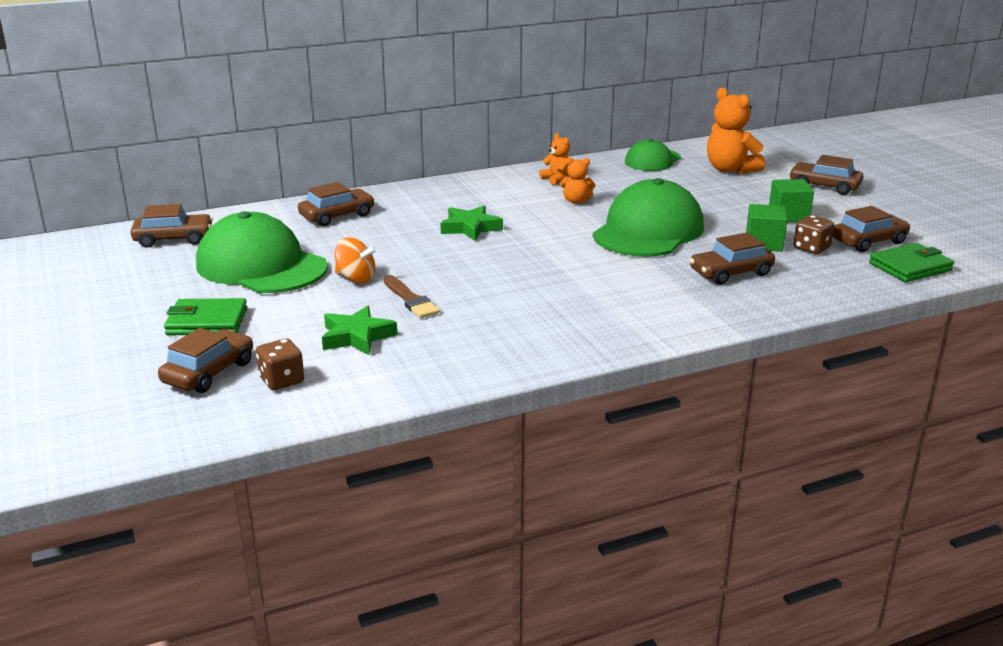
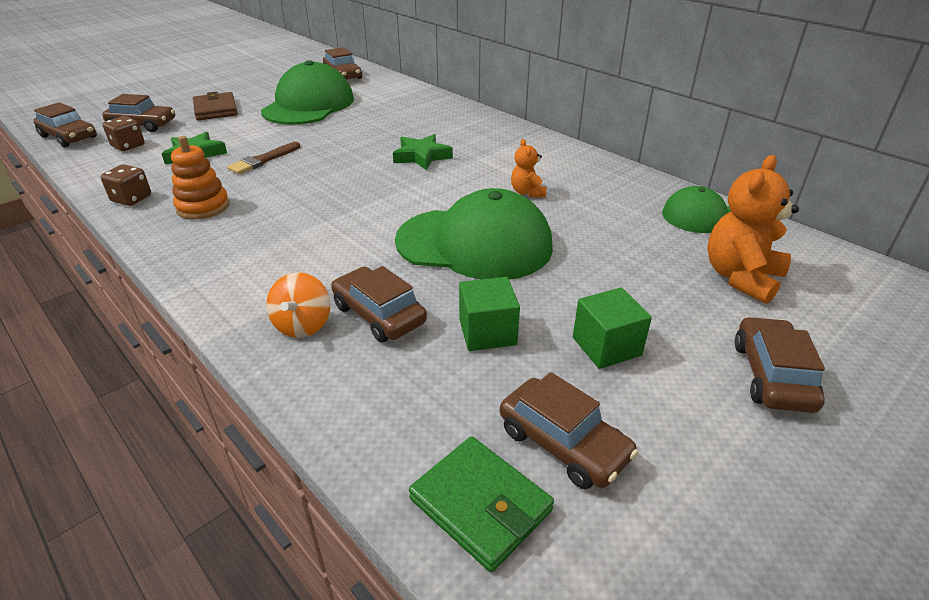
camera: 70 degrees right, 10 degrees up
green wallet [164,298,247,335] -> brown wallet [193,91,238,121]
brown car [298,182,375,226] -> brown car moved to [33,102,97,147]
orange spinning top [335,237,377,283] -> orange spinning top moved to [266,272,330,338]
orange teddy bear [539,133,570,185] -> none
brown dice [794,215,834,254] -> brown dice moved to [101,164,151,206]
none -> orange stacking toy [171,136,229,220]

